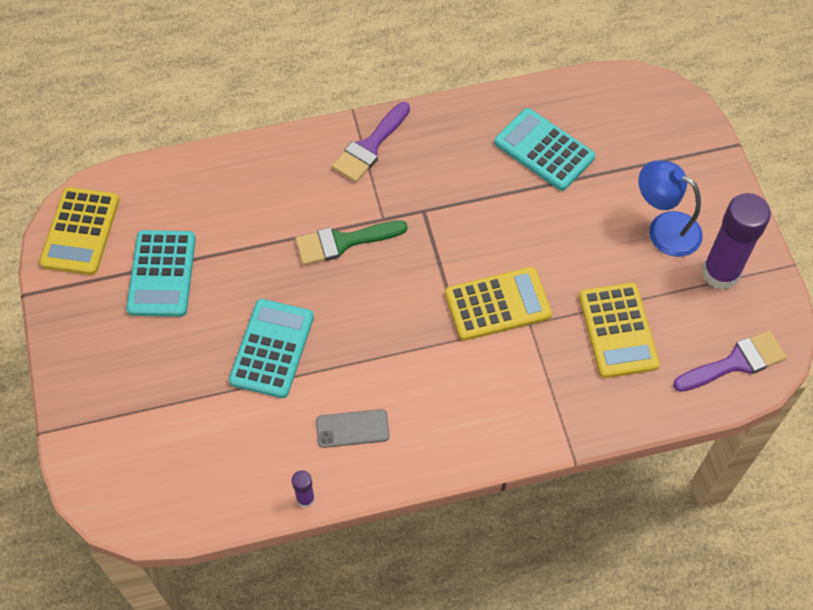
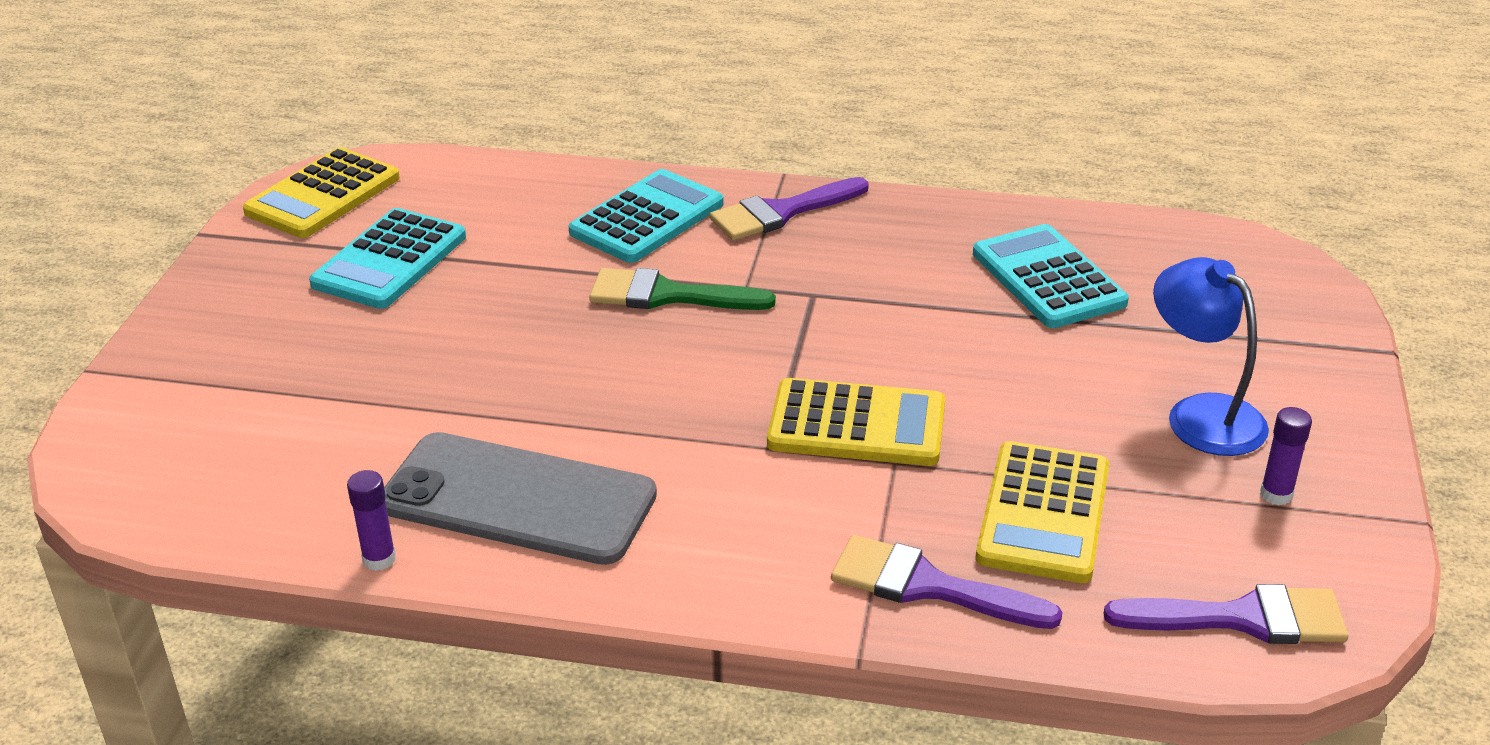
camera: 25 degrees right, 25 degrees down
turquoise calculator [229,299,314,398] -> turquoise calculator moved to [569,169,724,263]
grey phone [316,409,389,448] -> grey phone [384,432,657,565], size x2.07
purple glue stick [702,193,771,290] -> purple glue stick [1260,407,1312,505], size x0.45
none -> purple brush [831,535,1063,629]

